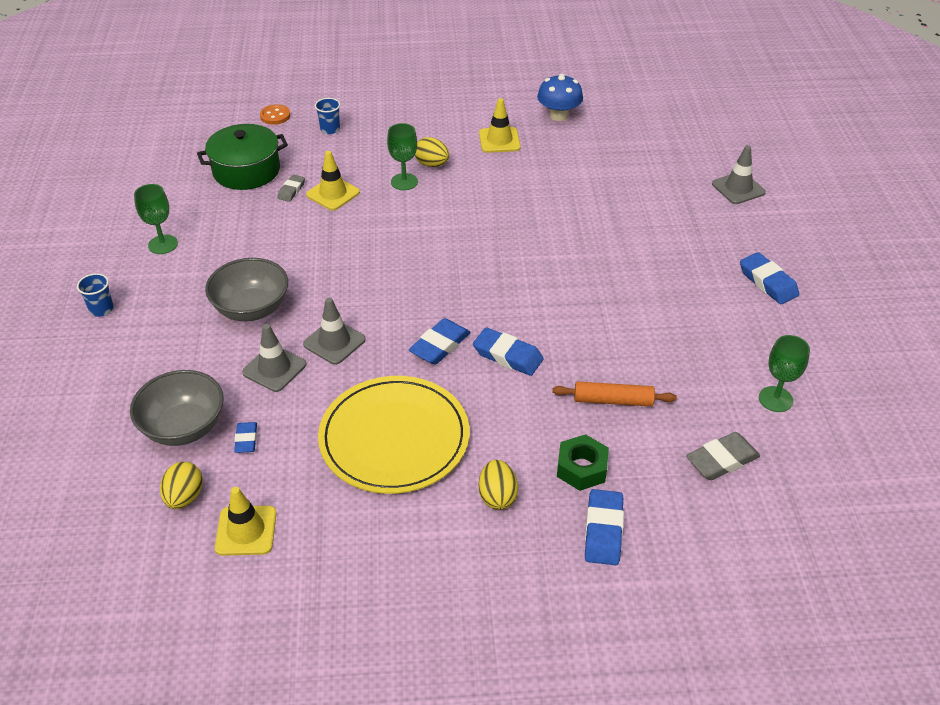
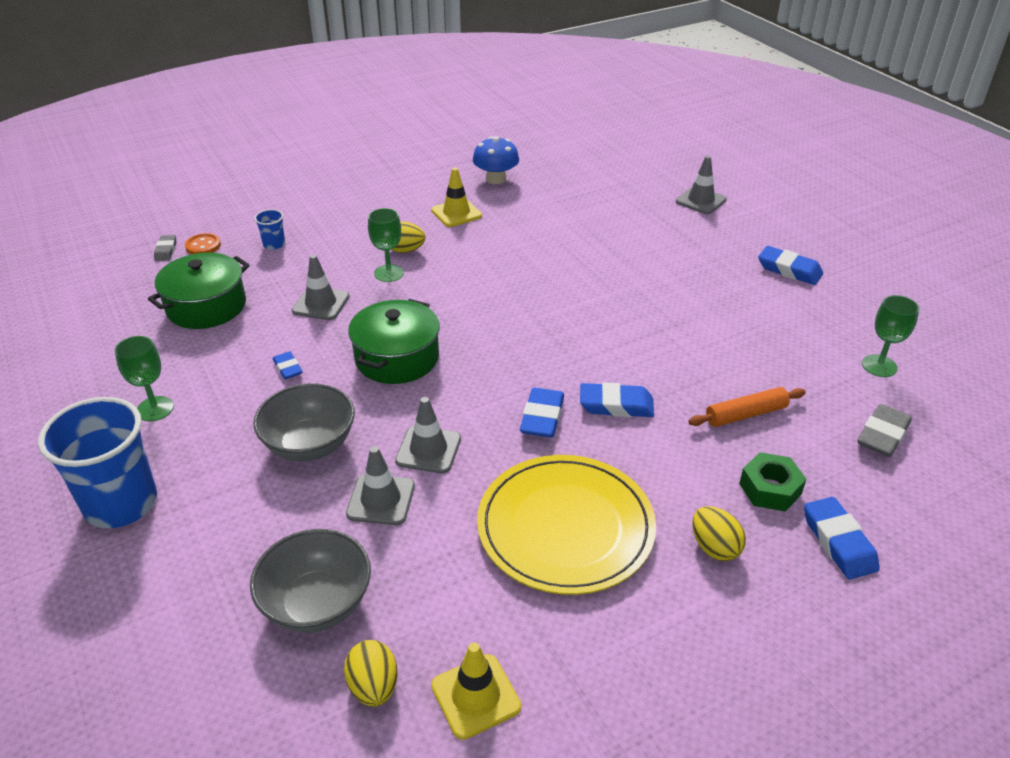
camera: 25 degrees left, 5 degrees down
blue cup [77,273,114,317] -> blue cup [38,397,157,529], size x2.31
blue eraser [234,422,257,453] -> blue eraser moved to [273,352,303,379]
grey eraser [278,175,305,202] -> grey eraser moved to [154,235,176,261]
yellow traffic cone [306,151,360,211] -> grey traffic cone [292,255,350,320]
none -> green pot [348,299,440,384]

